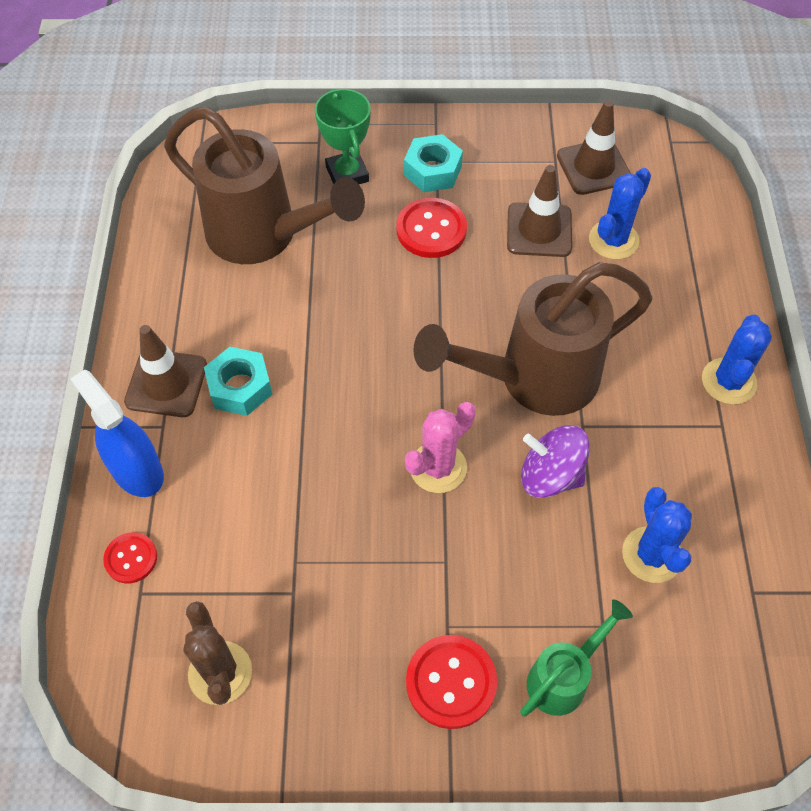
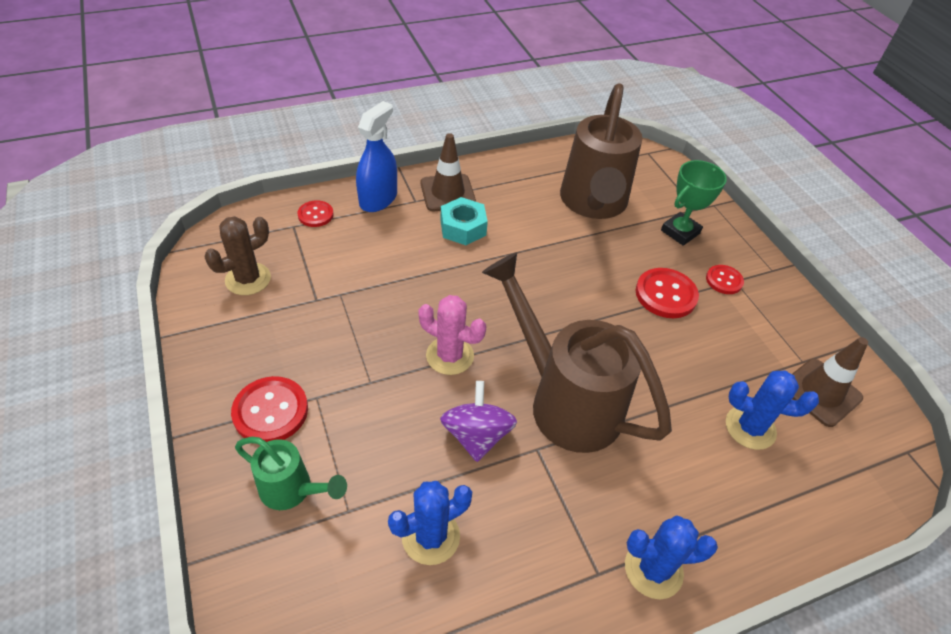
camera: 65 degrees right, 10 degrees down
turquoise nut [404,134,463,192] -> red button [706,265,744,294]
brown traffic cone [507,165,572,257] -> none

